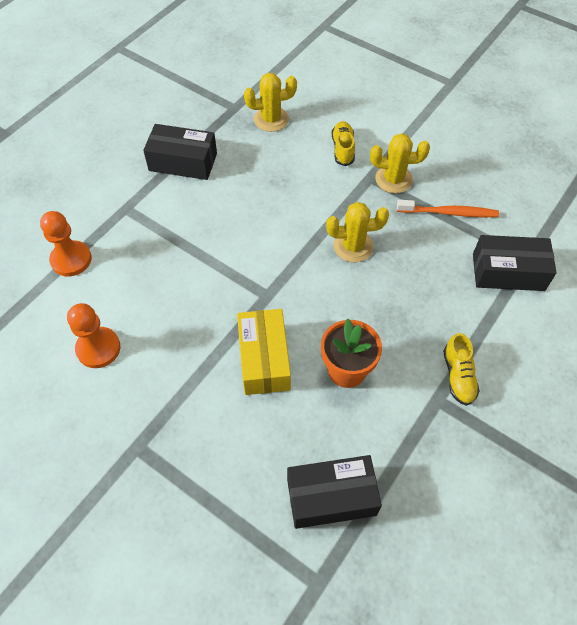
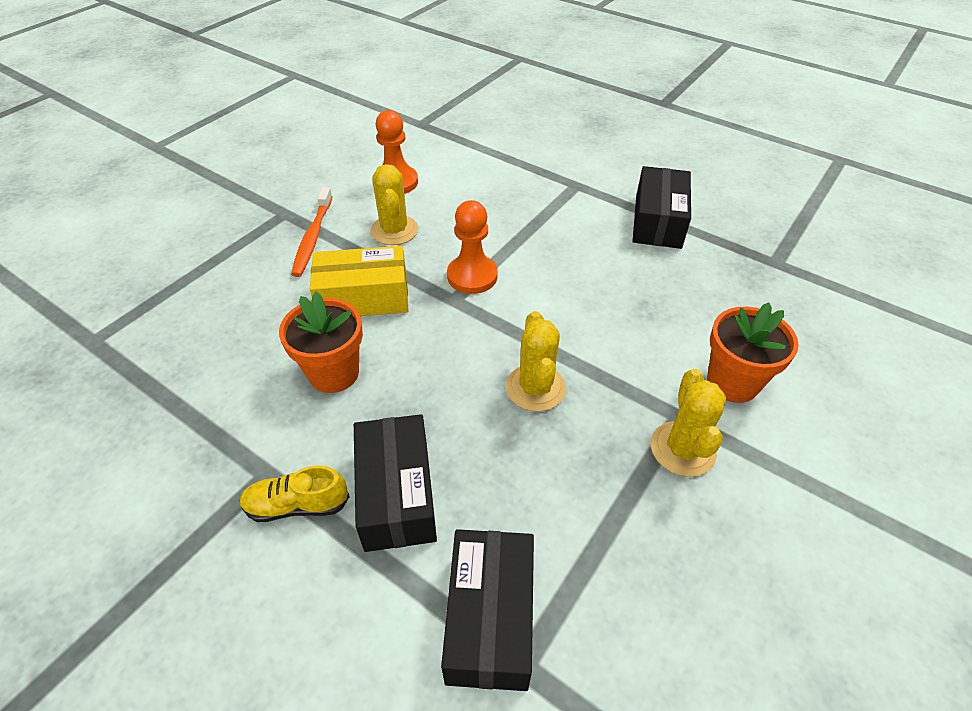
camera: 90 degrees right, 10 degrees down
orange pawn [40,211,92,277] -> orange pawn moved to [447,200,498,294]
yellow cactus [244,73,297,132] -> yellow cactus moved to [370,164,418,245]
black box [287,455,382,529] -> black box moved to [354,414,437,552]
yellow shoe [332,121,355,166] -> orange flower pot [707,303,799,403]
orange toothbrush [397,200,499,217] -> orange toothbrush moved to [291,187,332,277]

